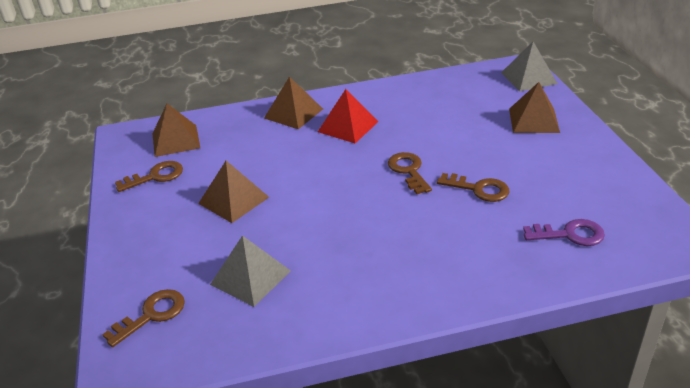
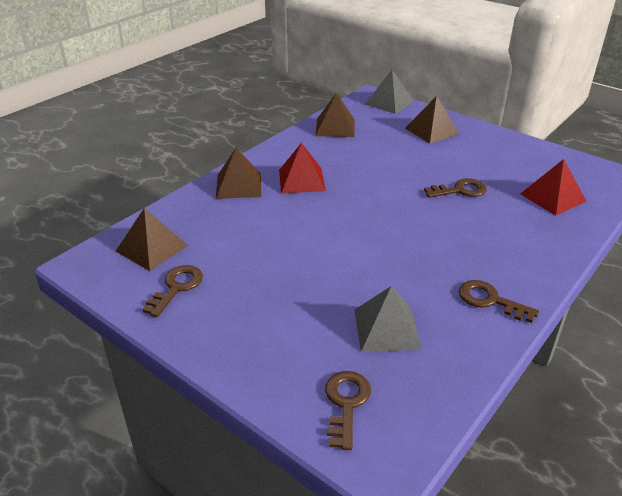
camera: 40 degrees left, 0 degrees up
brown pyramid [198,161,269,223] -> brown pyramid moved to [315,93,355,137]
brown key [388,152,432,194] -> brown key moved to [459,280,539,323]
purple key [523,219,605,246] -> red pyramid [520,159,586,215]

